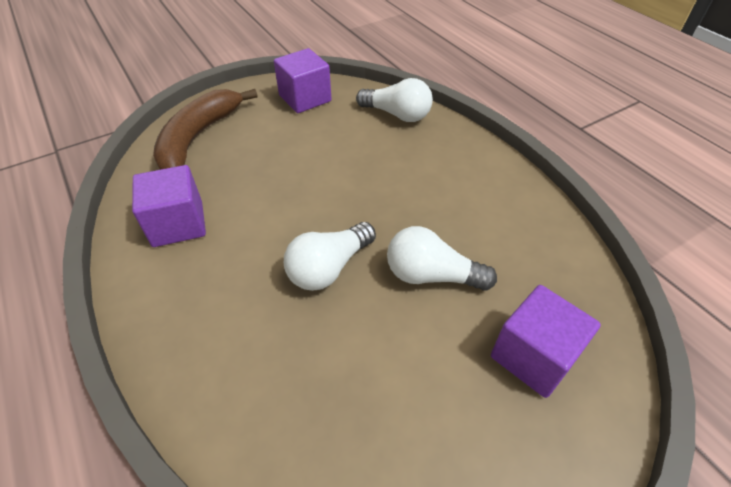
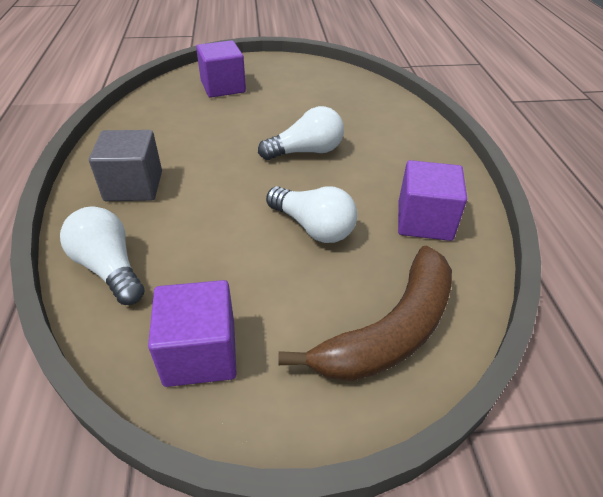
camera: 155 degrees left, 5 degrees down
white light bulb [387,226,497,291] -> white light bulb moved to [266,186,357,243]
none -> grey cube [89,130,162,201]

